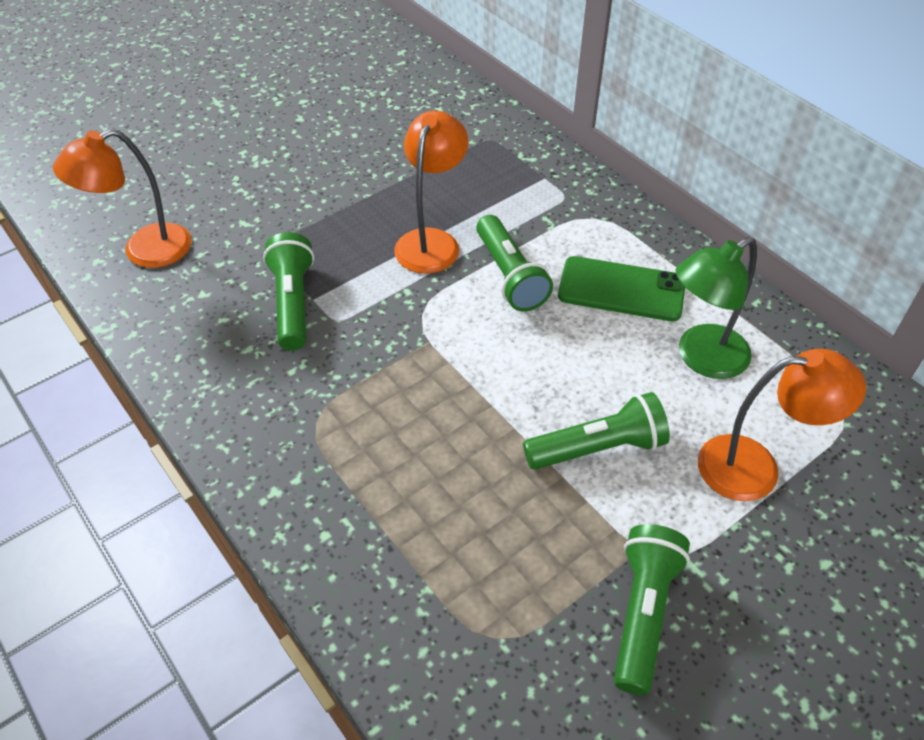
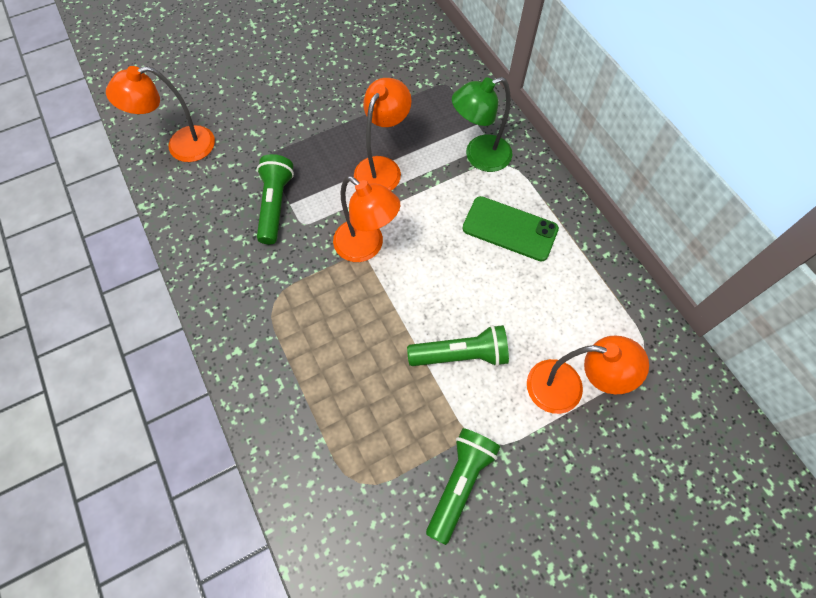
camera: 10 degrees right, 15 degrees up
green flashlight [476,215,553,311] -> none
green lamp [676,237,757,379] -> green lamp moved to [452,77,512,172]
none -> orange lamp [333,176,400,262]

